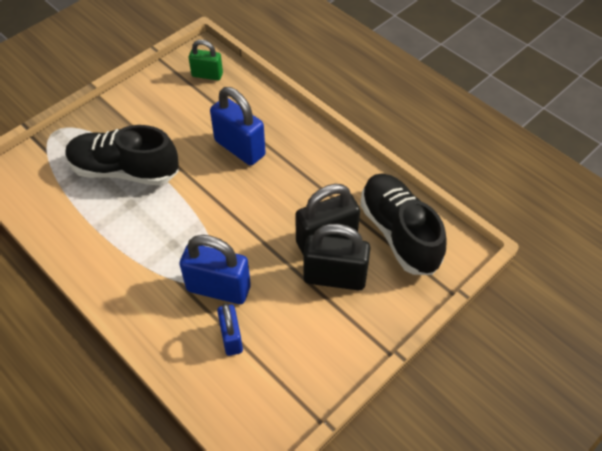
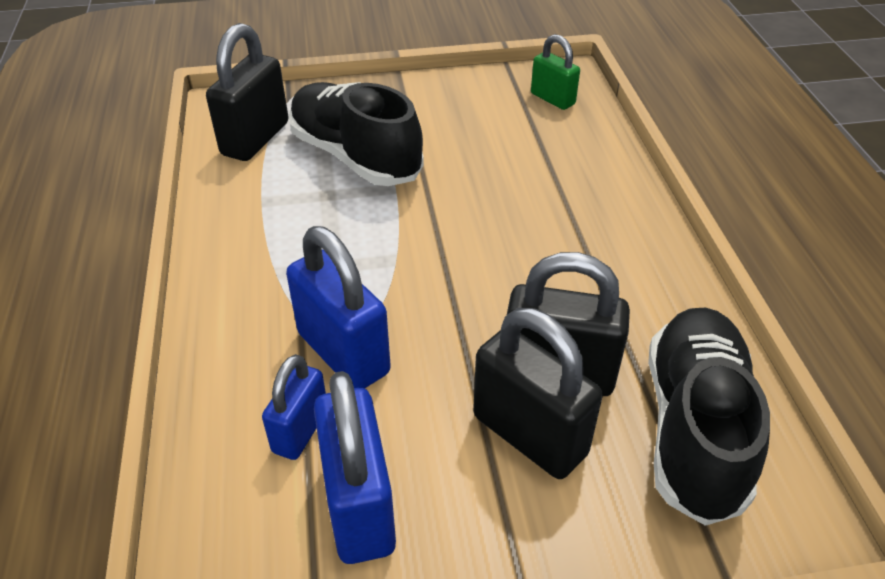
camera: 35 degrees right, 10 degrees down
blue padlock [210,87,265,166] -> blue padlock moved to [314,371,396,564]
none -> black padlock [206,23,288,161]

